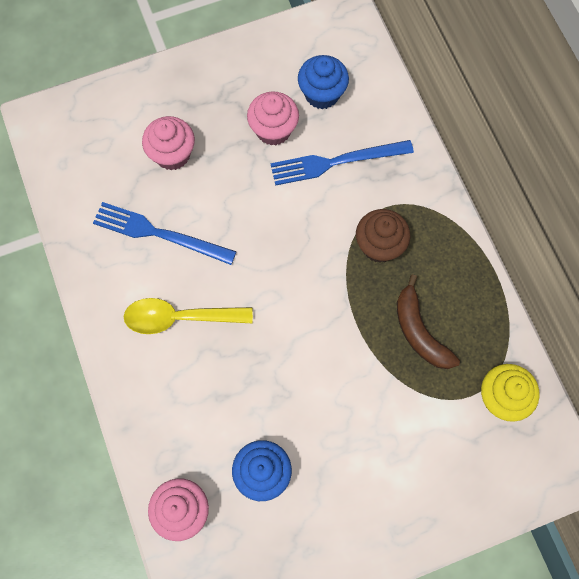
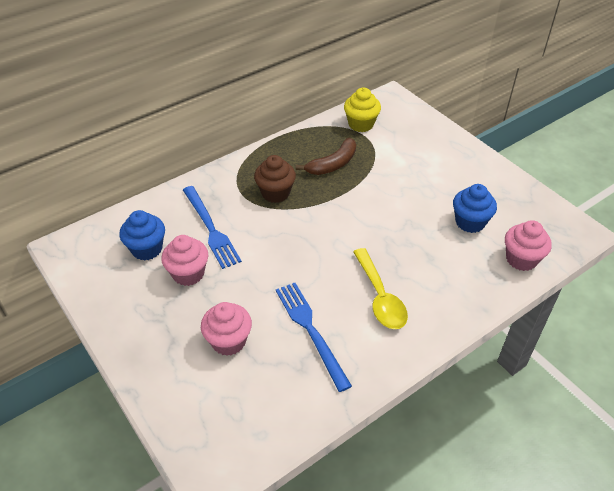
camera: 105 degrees left, 25 degrees down
blue fork [93,202,237,265] -> blue fork turned 150 degrees clockwise [276,283,352,392]

